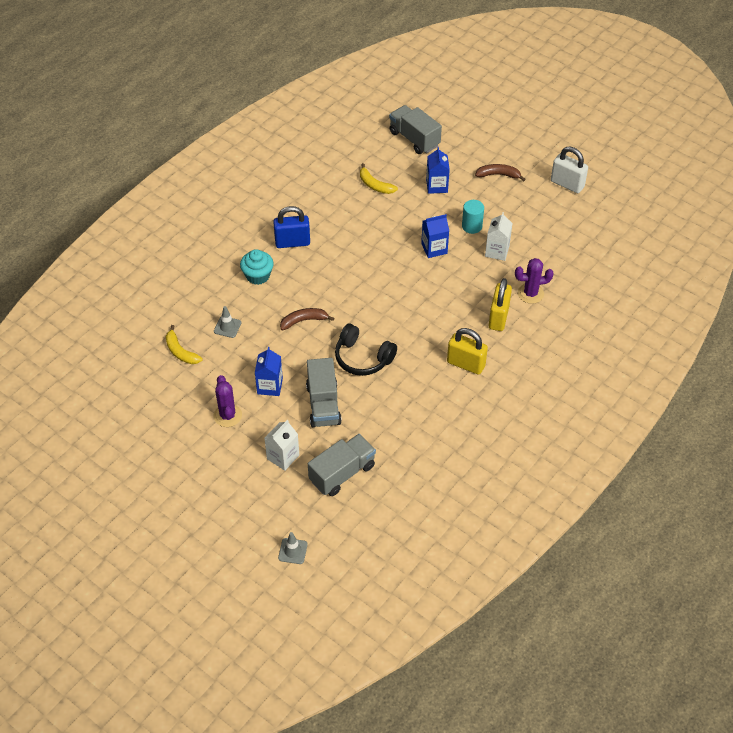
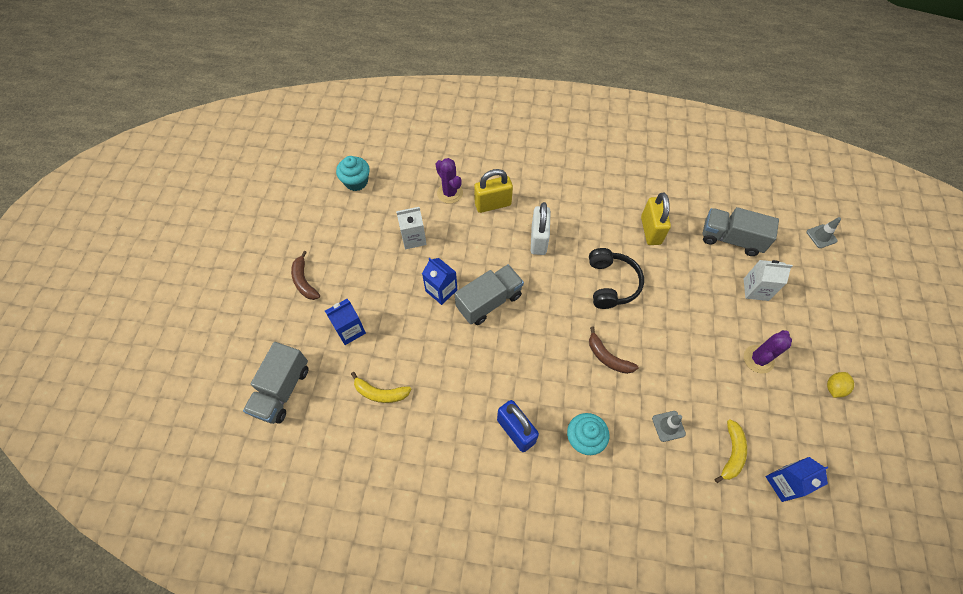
camera: 120 degrees left, 10 degrees up
blue carton [255,347,283,396] -> blue carton moved to [766,457,828,502]
grey truck [306,358,342,427] -> grey truck moved to [455,264,524,325]
yellow banana [360,163,398,194] -> yellow banana turned 90 degrees clockwise [351,372,411,403]
yellow padlock [447,328,488,375] -> yellow padlock moved to [641,193,671,245]
turquoise cylinder [462,200,484,234] -> none
white padlock [551,147,588,193] -> white padlock moved to [531,202,551,255]
none -> turquoise cupcake [336,156,370,191]
none -> yellow lemon [827,372,854,398]

